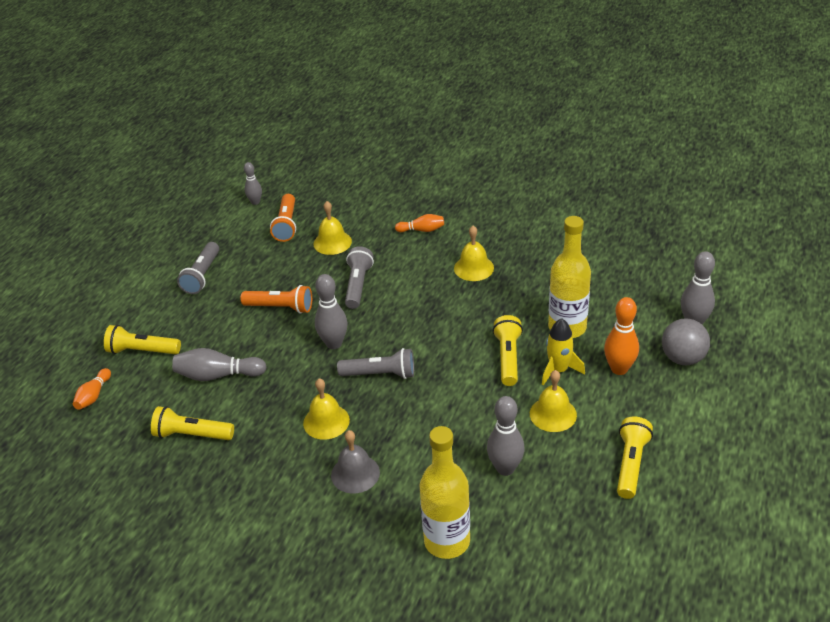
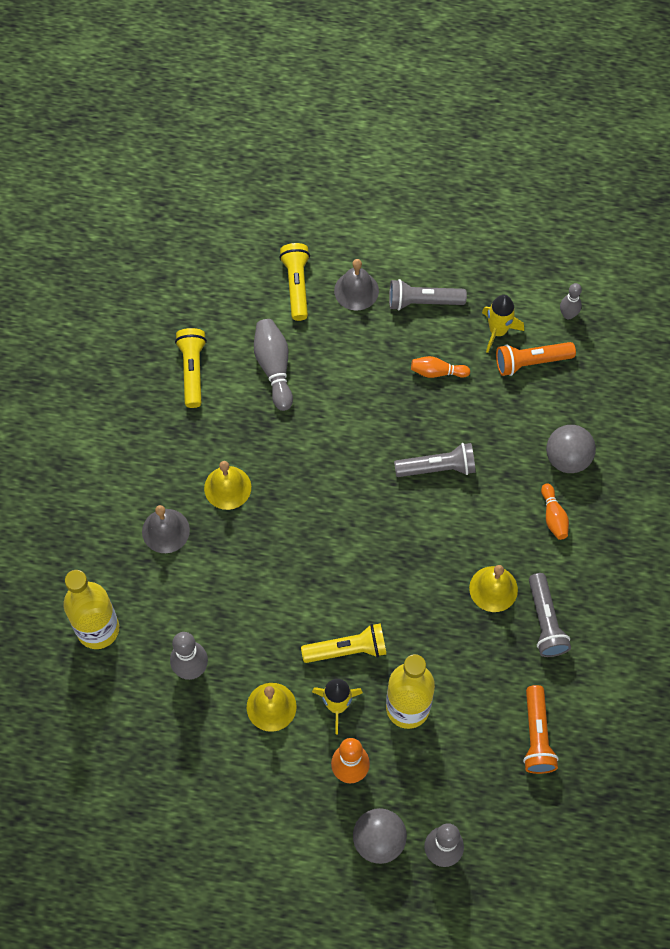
camera: 75 degrees right, 25 degrees up
orange bowling pin [73,368,111,410] -> orange bowling pin moved to [411,356,470,378]
orange flashlight [241,285,312,314] -> orange flashlight moved to [523,685,559,774]
yellow bell [314,201,352,255] -> none
grey bowling pin [315,274,348,349] -> none
grey flashlight [337,348,414,379] -> grey flashlight moved to [529,573,571,657]
yellow flashlight [617,416,653,499] -> none
none -> grey bell [334,259,379,310]
none -> yellow rocket [482,295,524,353]
none -> grey ball [546,425,596,473]

